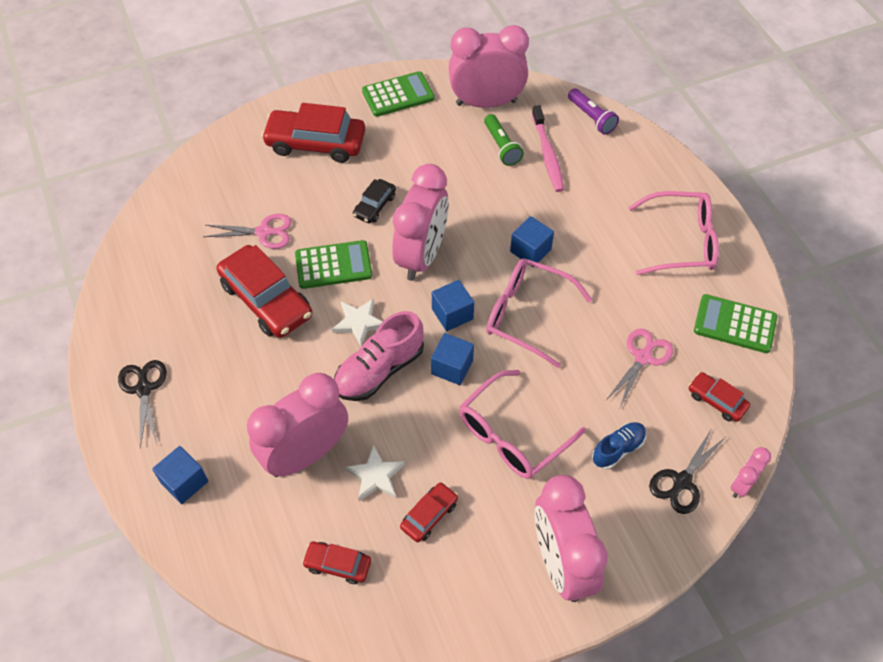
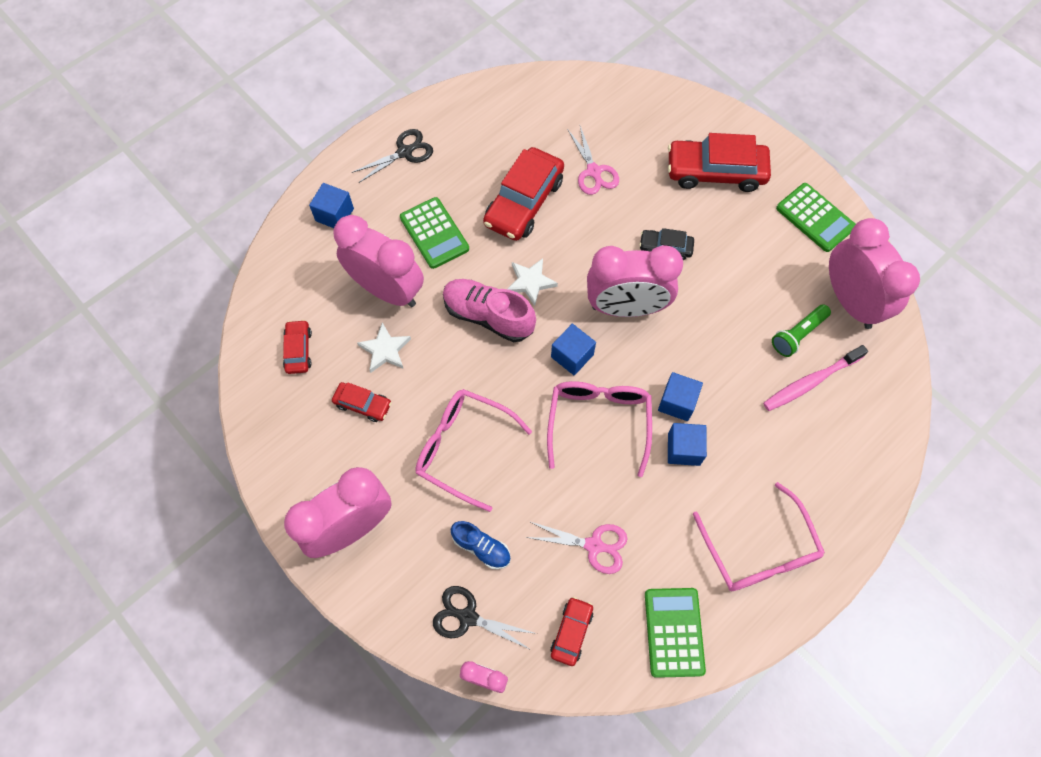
camera: 70 degrees right, 10 degrees up
red car [261,103,365,163] -> red car turned 75 degrees counterclockwise [668,133,771,192]
green calculator [295,240,372,289] -> green calculator moved to [400,197,469,269]
blue cube [431,333,474,385] -> blue cube moved to [668,423,707,466]
purple flashlight [568,88,619,135] -> none

